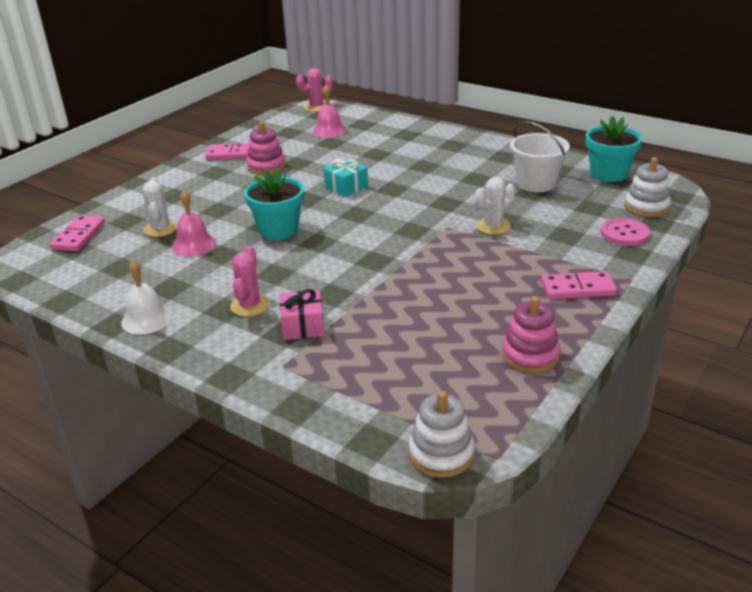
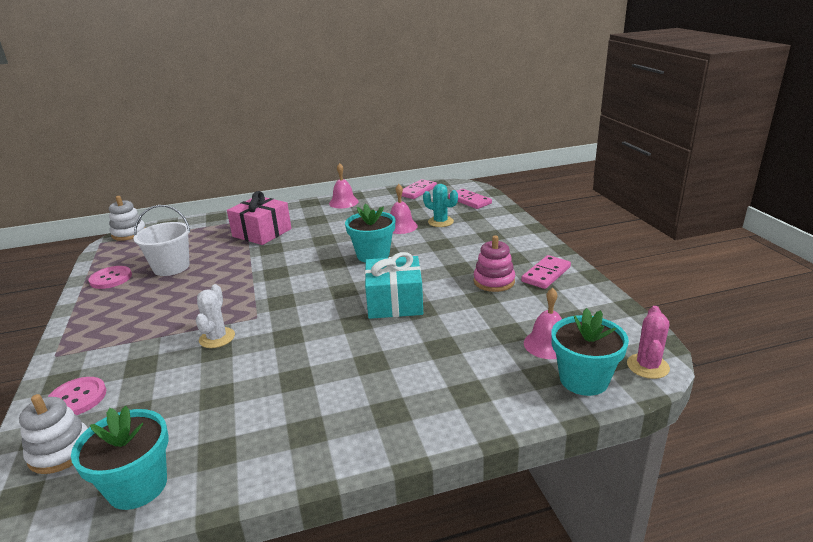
camera: 130 degrees right, 5 degrees down
white bell [121,260,172,335] -> pink bell [329,163,359,208]
white cactus [142,177,177,237] -> turquoise cactus [423,184,458,227]
pink cactus [230,246,270,317] -> none
pink gift [279,289,325,340] -> pink gift [227,191,292,245], size x1.62
turquoise gift [324,159,368,197] -> turquoise gift [365,252,423,319], size x1.62
pink stacking toy [502,296,560,373] -> pink button [89,266,132,289]
white bucket [510,121,570,192] -> white bucket moved to [134,205,190,276]
pink domino [541,271,617,299] -> pink domino moved to [402,179,437,199]
none -> turquoise flower pot [551,308,629,396]

